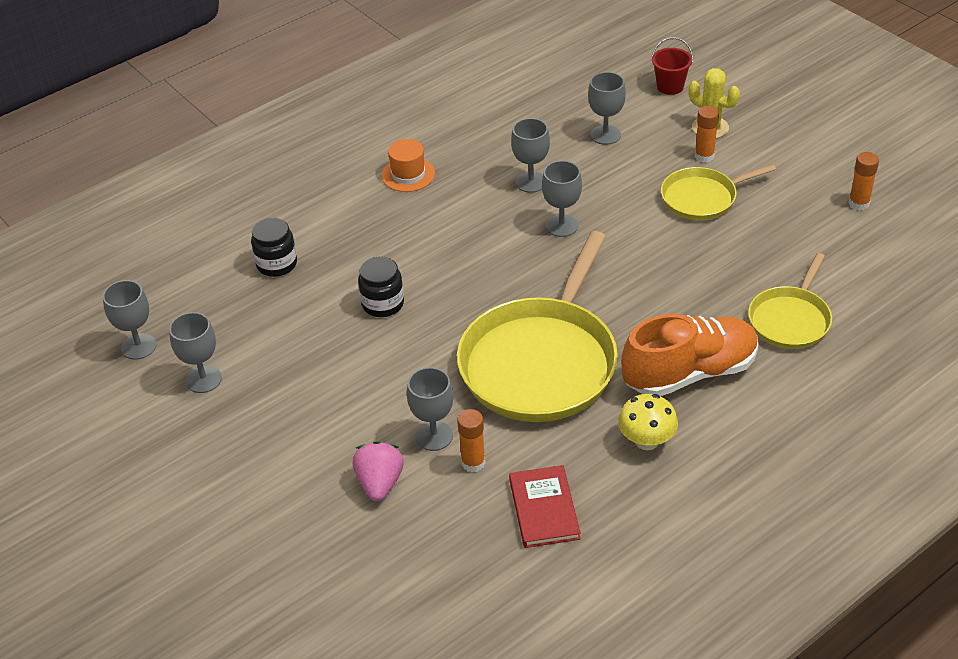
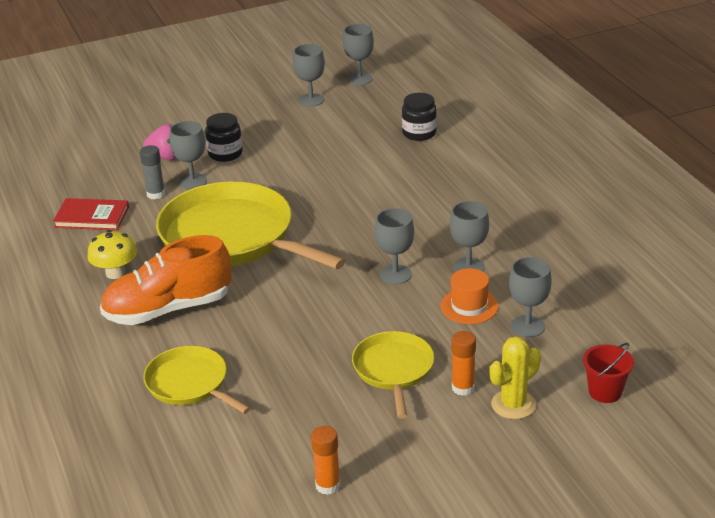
camera: 105 degrees right, 10 degrees down
black jar [358,256,404,317] -> black jar moved to [205,113,243,162]
orange hat [382,139,435,192] -> orange hat moved to [441,268,499,324]
orange glue stick [457,409,486,472] -> grey glue stick [140,145,165,199]
orange shoe [621,314,759,396] -> orange shoe turned 75 degrees clockwise [100,235,231,325]

